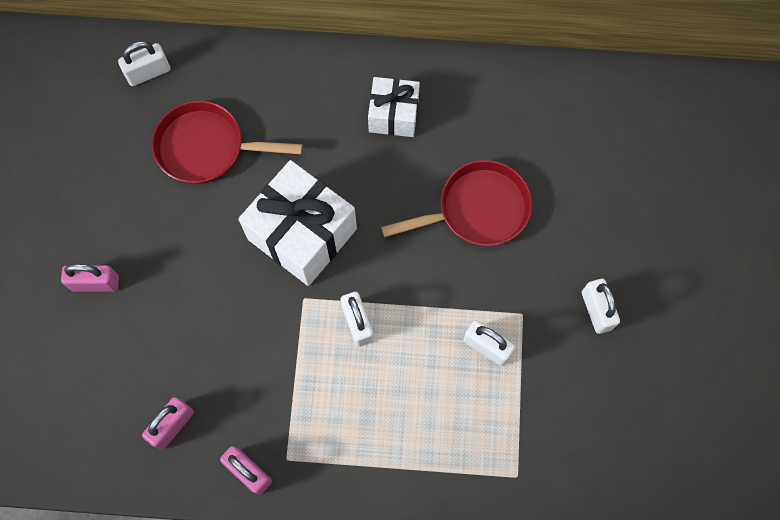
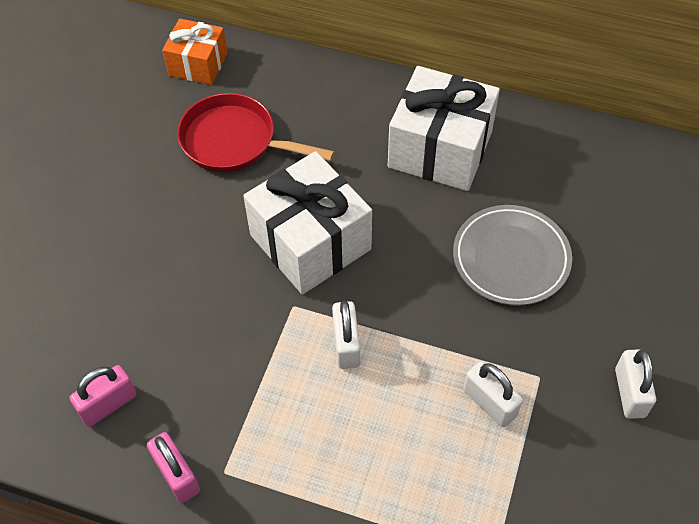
camera: 15 degrees right, 15 degrees down
pink padlock [61,264,119,292] -> none
white padlock [118,41,171,86] -> orange gift [162,18,227,85]
white gift [368,77,420,137] -> white gift [388,66,500,191], size x1.69
red pan [381,160,532,246] -> grey plate [453,205,572,306]

